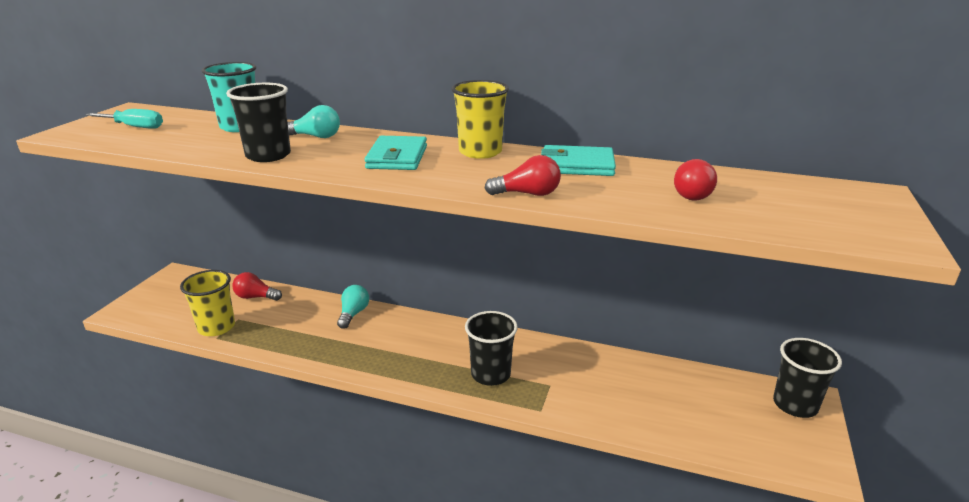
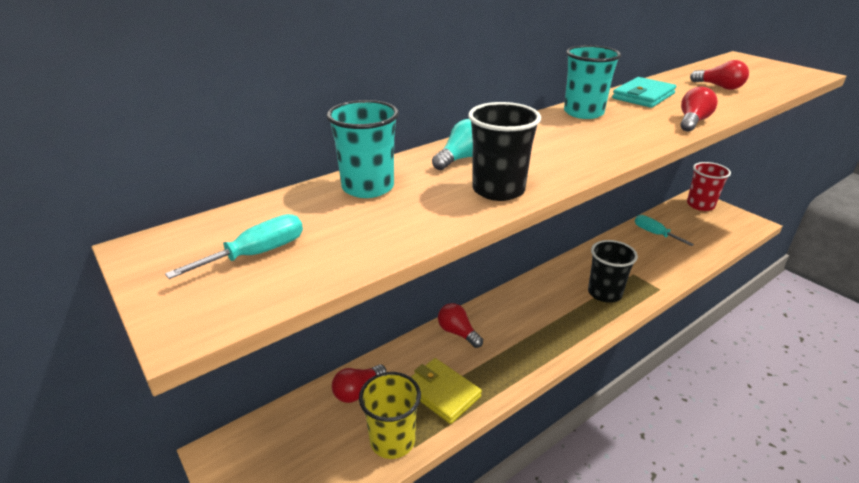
camera: 55 degrees left, 5 degrees up
turquoise light bulb [337,285,369,329] -> red light bulb [438,303,483,348]
turquoise wallet [364,136,427,170] -> none
yellow cup [451,80,509,159] -> turquoise cup [564,45,621,119]
black cup [773,338,842,418] -> red cup [687,162,731,211]
none -> yellow wallet [411,358,482,424]
none -> turquoise screwdriver [635,215,694,246]

